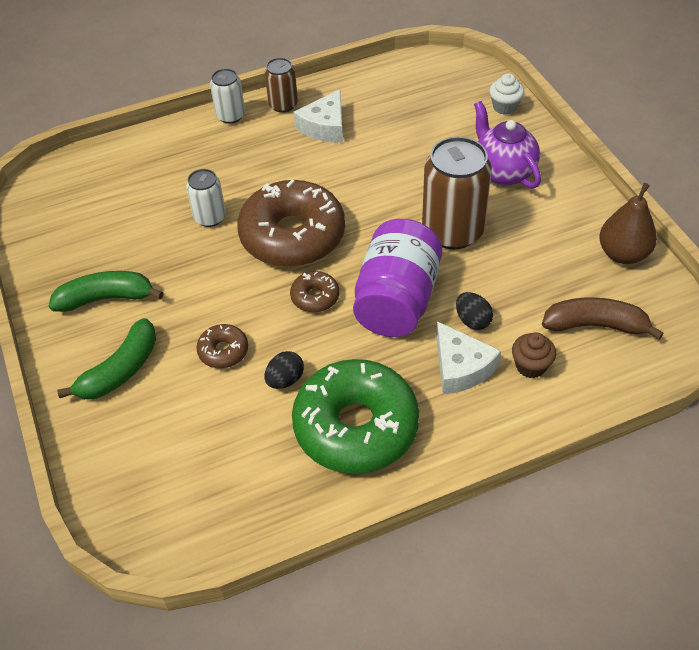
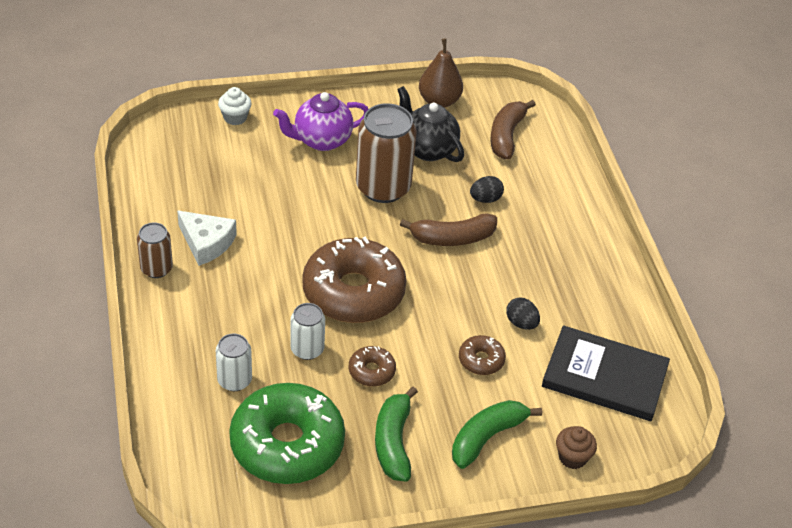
camera: 85 degrees left, 5 degrees down
green banana [57,318,156,399] -> green banana turned 90 degrees counterclockwise [452,400,542,469]
white can [210,68,245,124] -> white can moved to [216,334,252,391]
brown donut [290,271,339,312] -> brown donut moved to [349,346,396,387]
green donut [292,359,419,474] -> green donut moved to [229,383,345,484]
purple jar [353,219,442,337] -> brown banana [400,213,497,246]
white cheese [436,321,501,394] -> none
brown cupcake [512,332,556,378] -> brown cupcake moved to [556,426,597,469]
none -> black teapot [397,86,464,162]
none -> black book [542,325,670,421]

